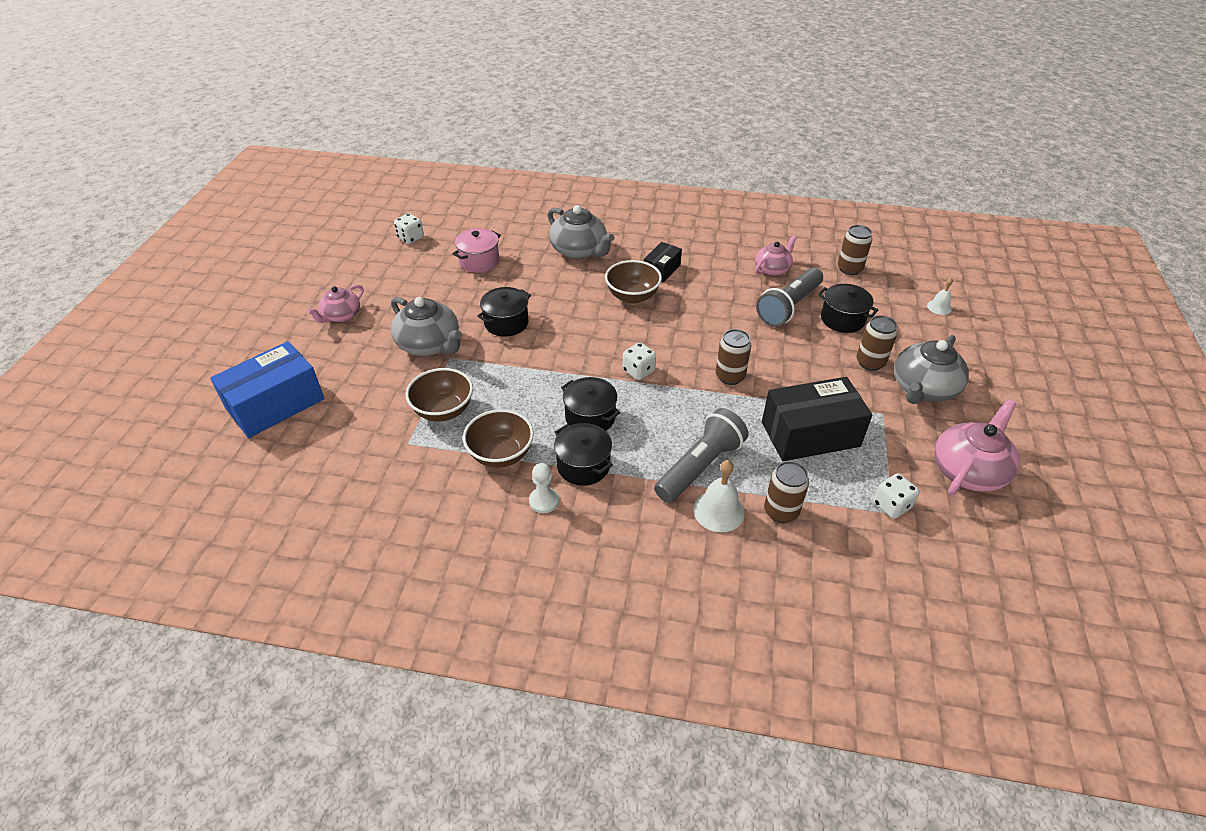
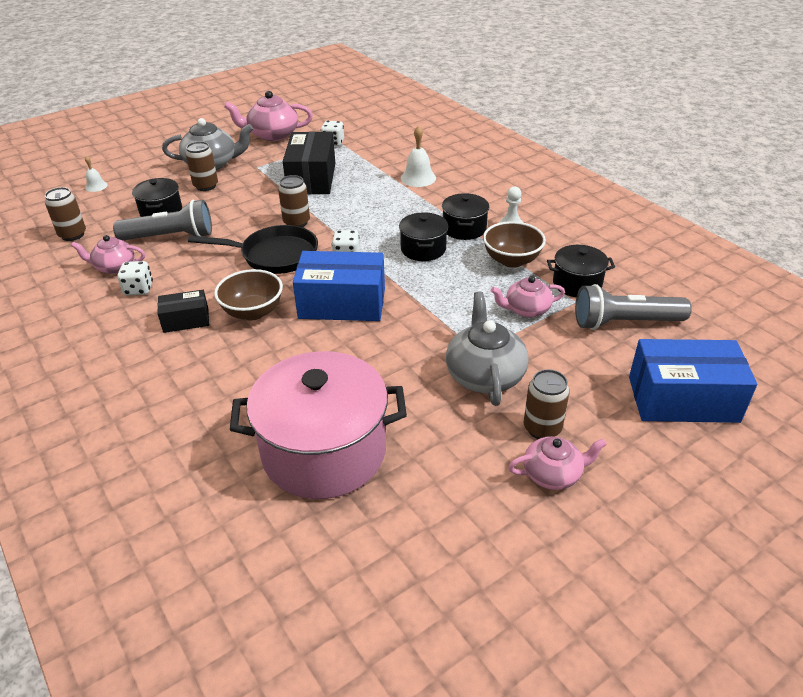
camera: 135 degrees left, 5 degrees down
white dice [394,213,424,244] -> white dice moved to [117,261,153,296]
brown bowl [406,368,473,421] -> pink teapot [491,276,565,318]
pink pot [453,228,501,273] -> pink pot [230,351,407,499], size x1.98
black pot [477,287,531,337] -> black pot moved to [547,245,615,297]
grey teapot [548,205,614,259] -> none
grey flashlight [654,408,748,503] -> grey flashlight moved to [575,284,692,330]
black box [762,377,872,461] -> black box turned 60 degrees clockwise [283,132,335,194]
brown can [764,461,809,523] -> brown can moved to [524,369,570,439]
none -> black pan [188,225,318,274]
none -> blue box [293,251,385,321]

